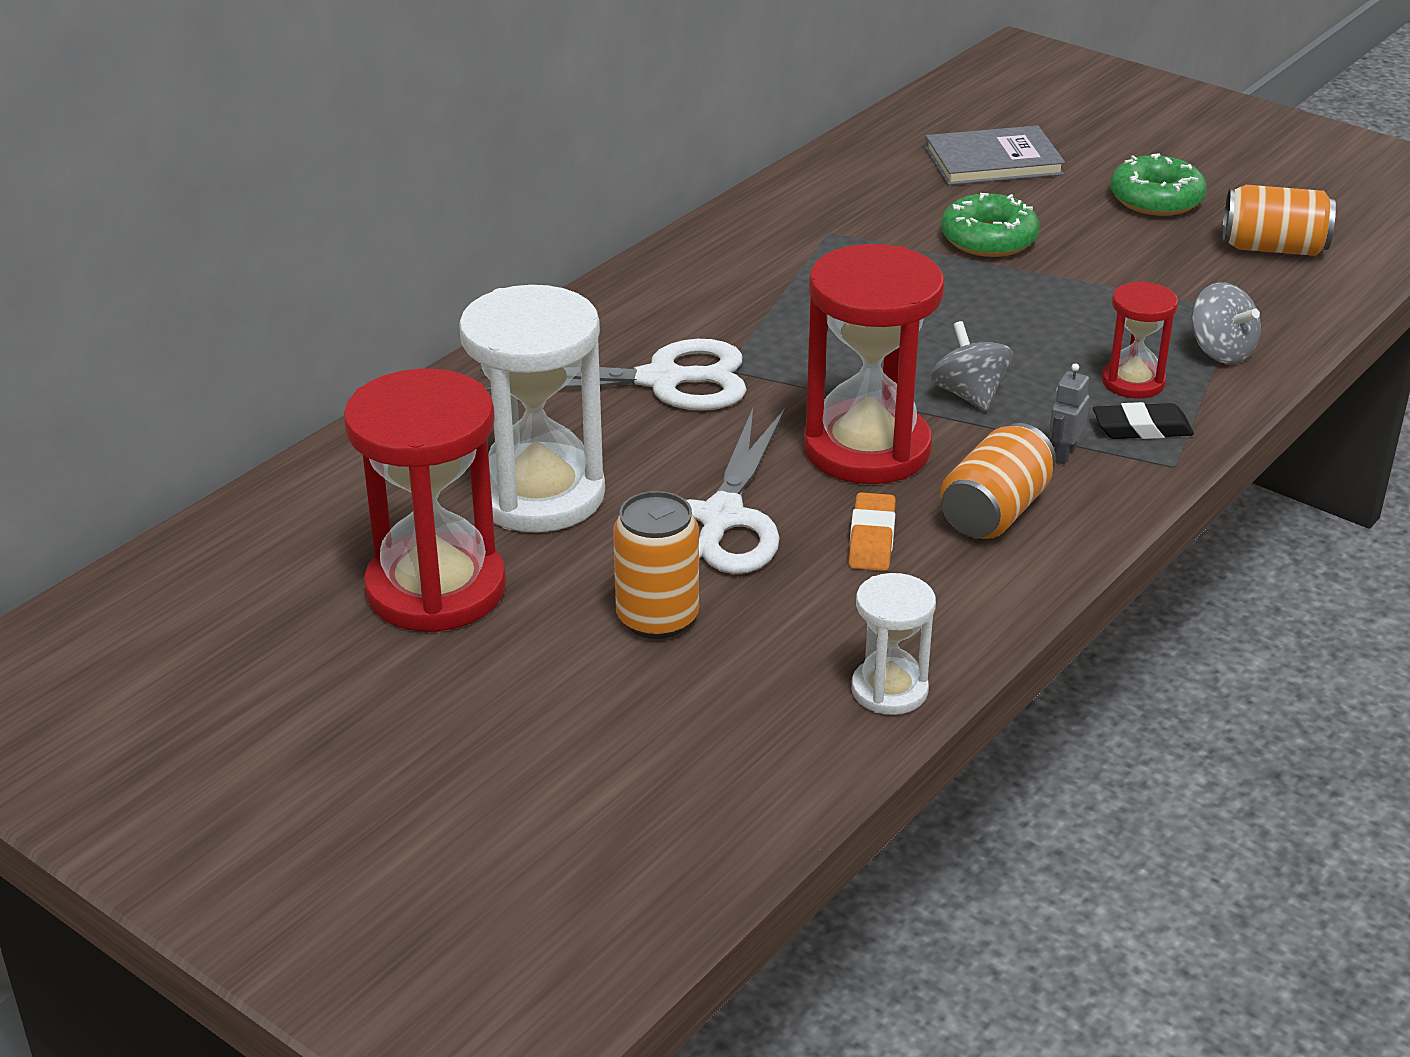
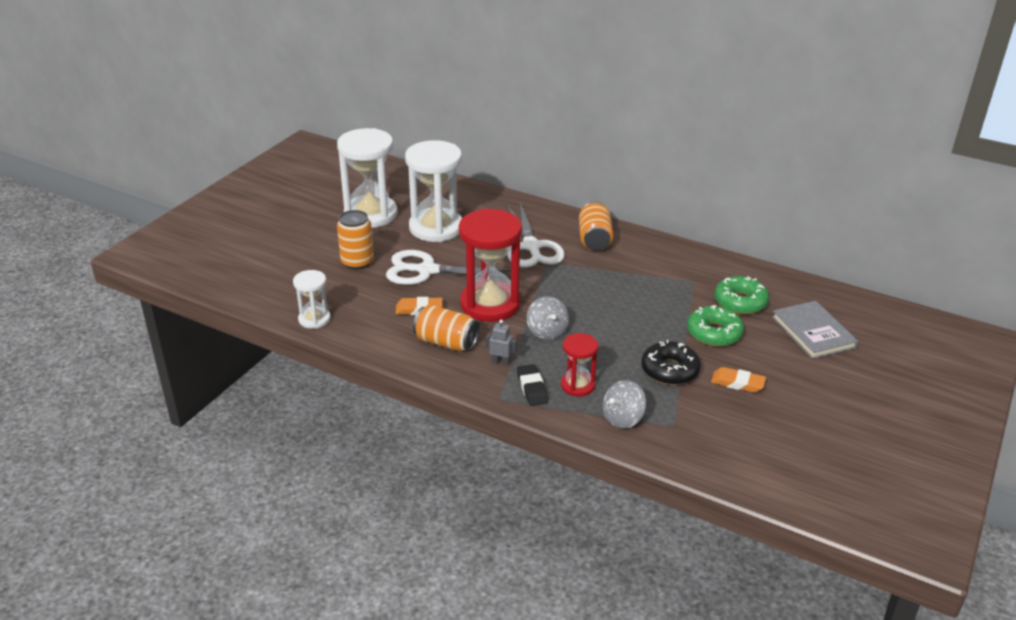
camera: 80 degrees right, 0 degrees up
red hourglass [344,369,506,633] -> white hourglass [337,128,397,228]
grey spinning top [930,321,1013,411] -> grey spinning top turned 105 degrees clockwise [527,296,569,340]
green donut [1110,153,1207,216] -> green donut moved to [714,276,769,314]
orange can [1222,185,1336,256] -> orange can moved to [579,202,613,251]
none -> black donut [641,340,701,385]
none -> orange eraser [711,367,766,393]

